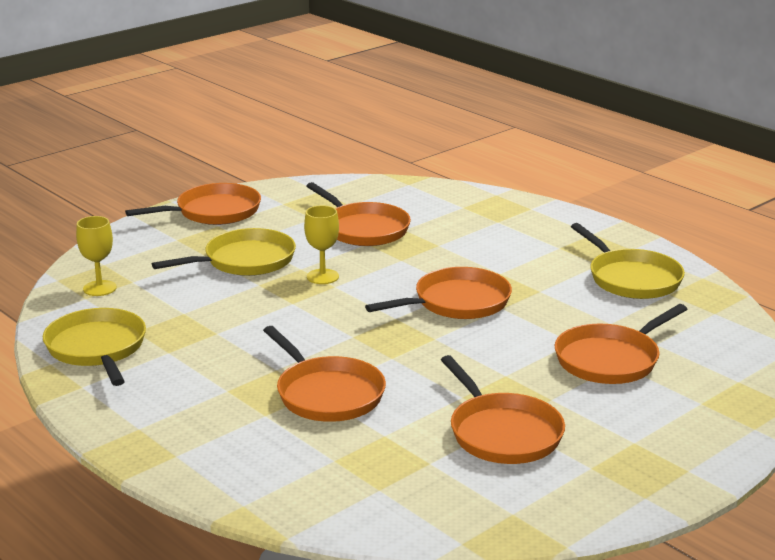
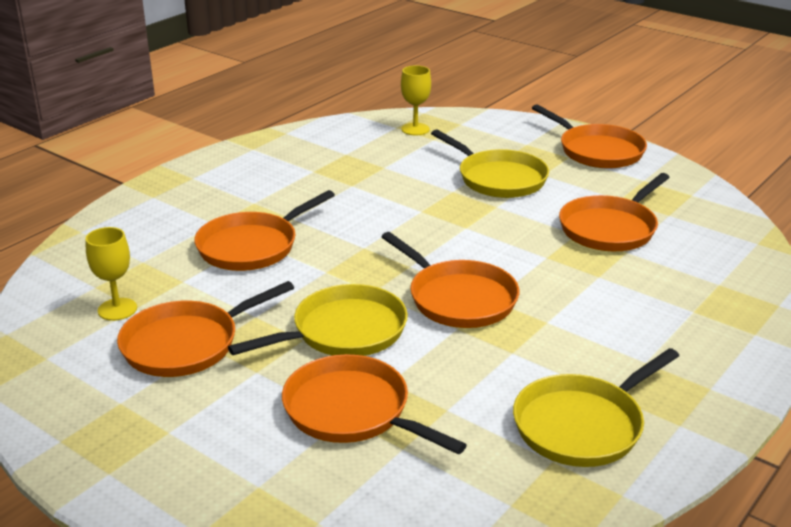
camera: 80 degrees right, 5 degrees up
yellow pan [43,308,146,386] -> yellow pan moved to [228,284,408,356]
yellow goblet [304,205,339,284] -> yellow goblet moved to [85,227,137,321]

